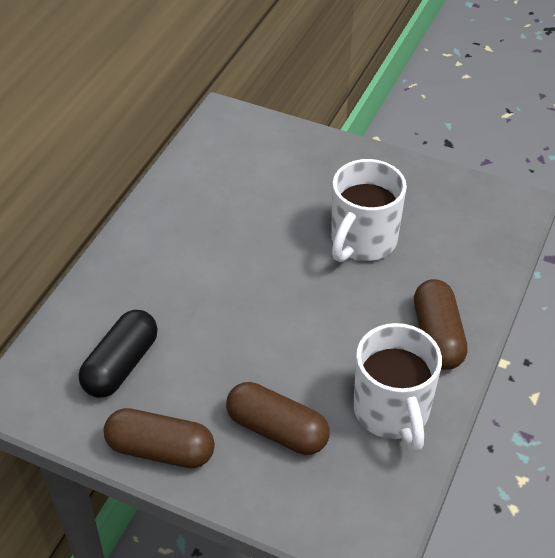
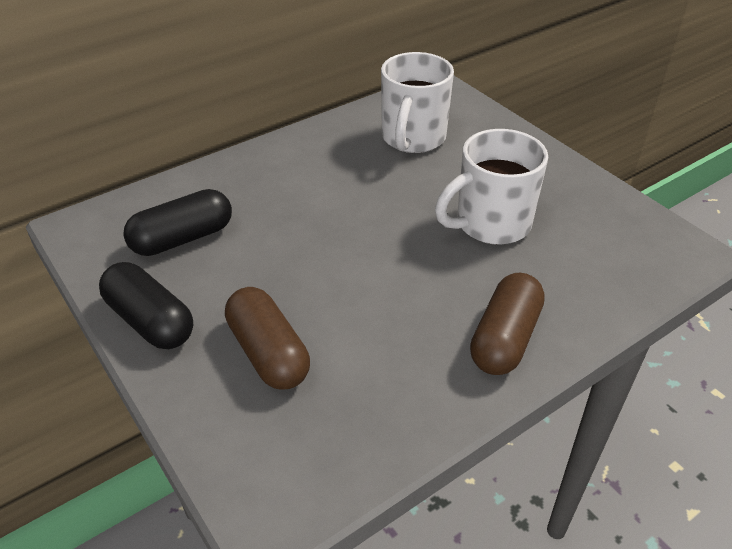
camera: 30 degrees right, 5 degrees down
brown capsule [104,408,215,468] -> black capsule [99,262,193,349]
white mug [353,323,442,453] -> white mug moved to [381,52,454,153]

